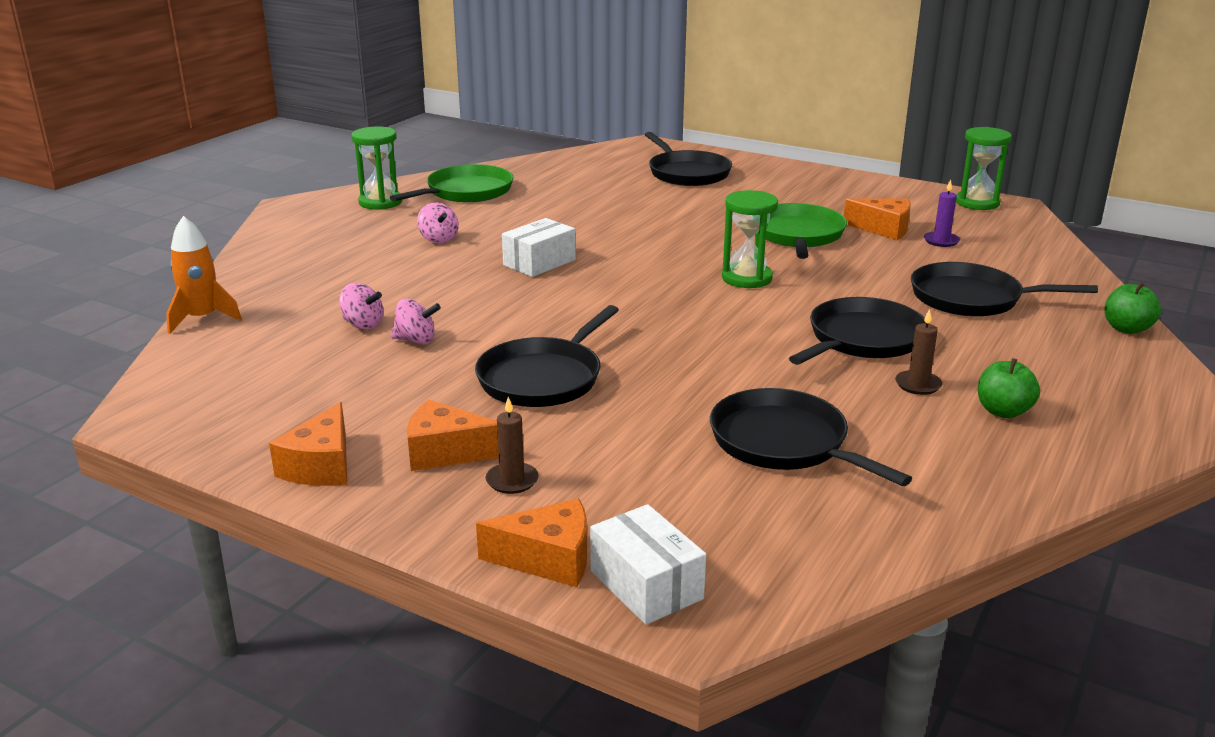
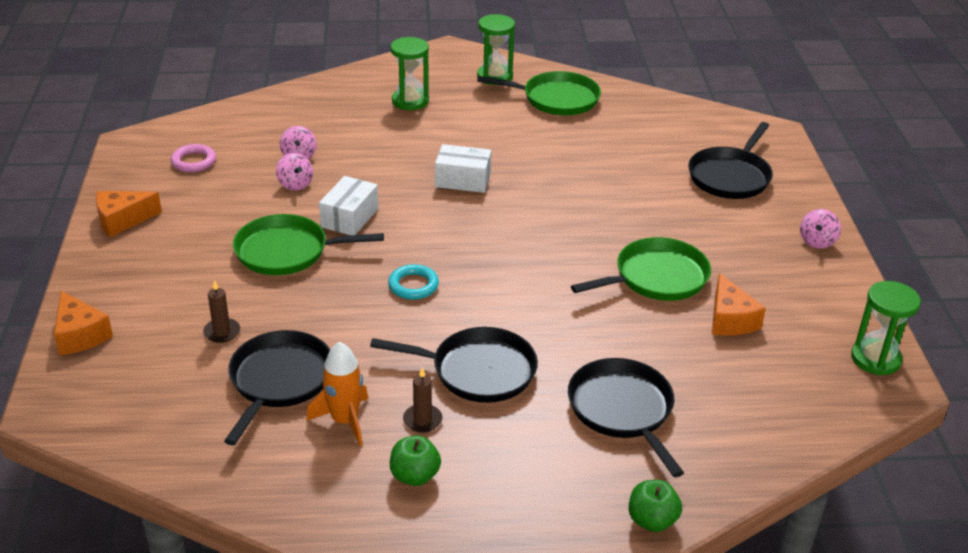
camera: 55 degrees right, 10 degrees up
orange rocket [166,216,242,334] -> orange rocket moved to [306,341,368,446]
orange cheese [407,400,499,471] -> none
pink spinning top [417,203,459,243] -> pink spinning top moved to [800,209,841,248]
black pan [475,305,619,407] -> green pan [233,214,384,275]
brown candle [486,397,539,494] -> brown candle moved to [203,280,240,343]
white box [590,504,706,625] -> white box moved to [319,176,378,235]
green hourglass [722,190,778,288] -> green hourglass moved to [390,37,429,110]
purple candle [924,179,960,247] -> none
none -> pink ring [171,144,216,172]
none -> turquoise ring [388,264,439,300]

